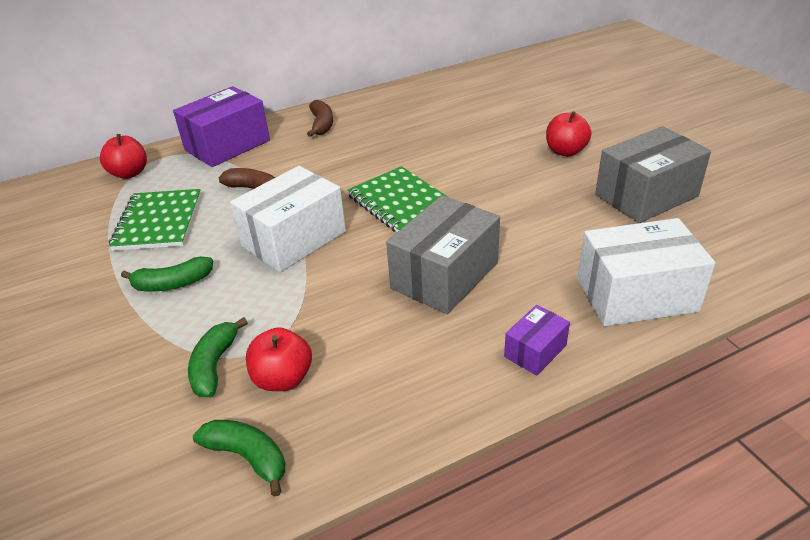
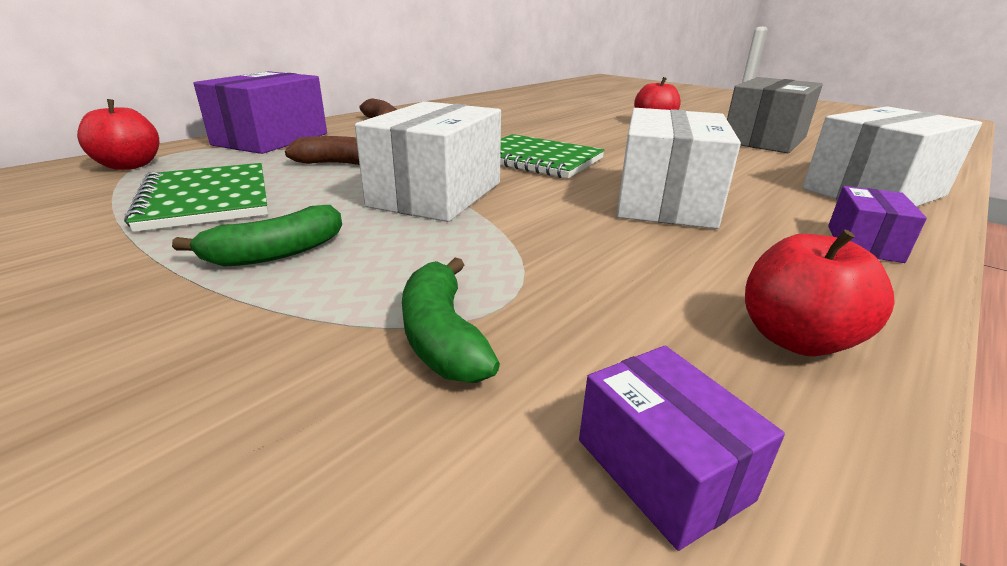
camera: 25 degrees left, 10 degrees down
green banana [193,420,285,497] -> purple box [579,346,785,551]
red apple [246,327,312,391] -> red apple moved to [745,230,895,356]
grey box [386,195,500,314] -> white box [616,108,741,229]

